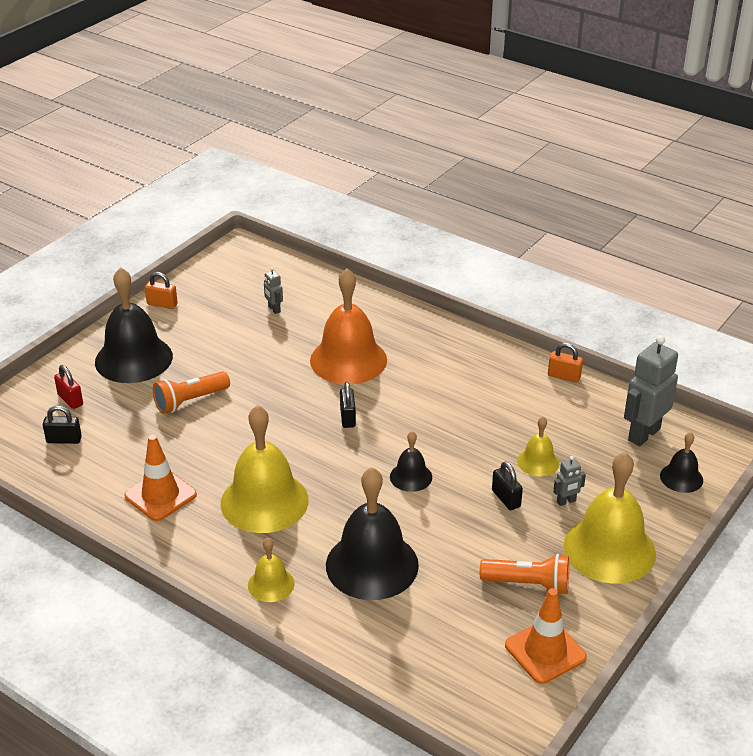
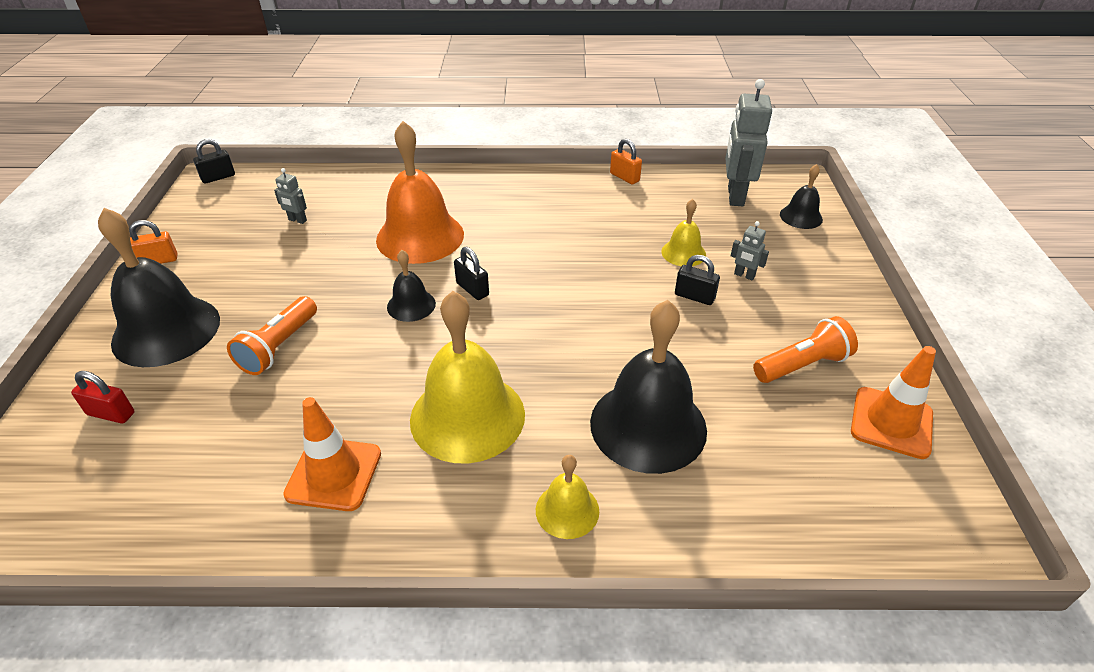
camera: 35 degrees left, 5 degrees up
black padlock [43,406,82,444] -> black padlock moved to [193,139,235,184]
black bell [390,431,432,492] -> black bell moved to [387,250,436,322]
orange padlock [548,343,583,383] -> orange padlock turned 60 degrees clockwise [610,139,642,184]
grey robot [553,456,586,506] -> grey robot turned 90 degrees clockwise [731,221,769,280]
yellow bell [563,452,656,584] -> none

